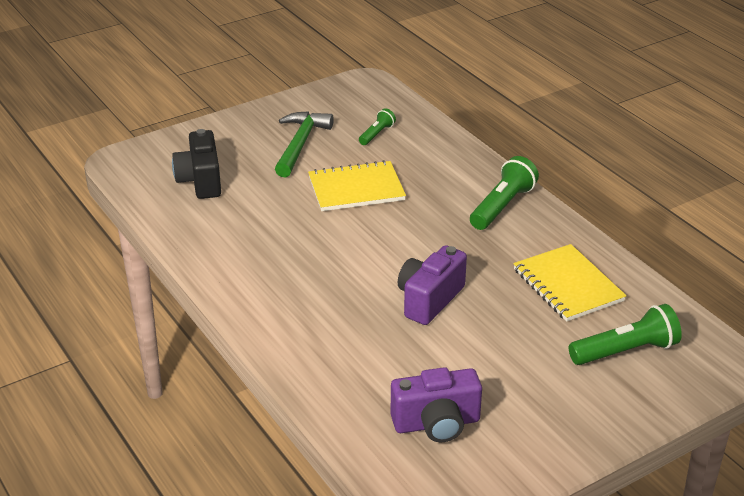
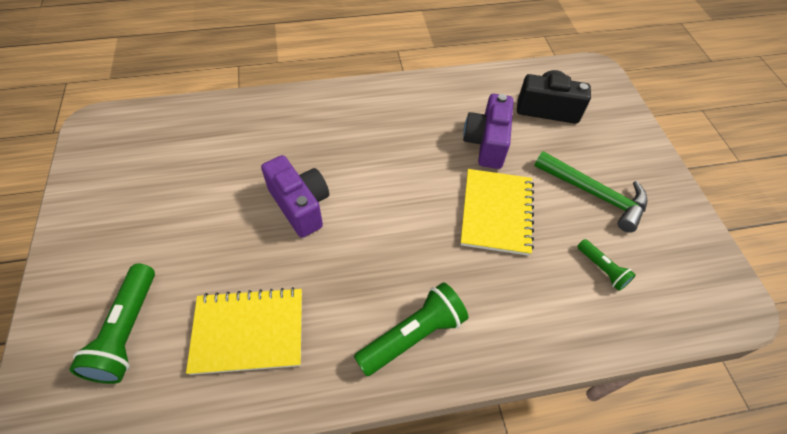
camera: 110 degrees right, 20 degrees up
purple camera [390,367,482,443] -> purple camera moved to [463,94,514,169]
green flashlight [470,156,539,230] -> green flashlight turned 90 degrees counterclockwise [354,282,468,376]

